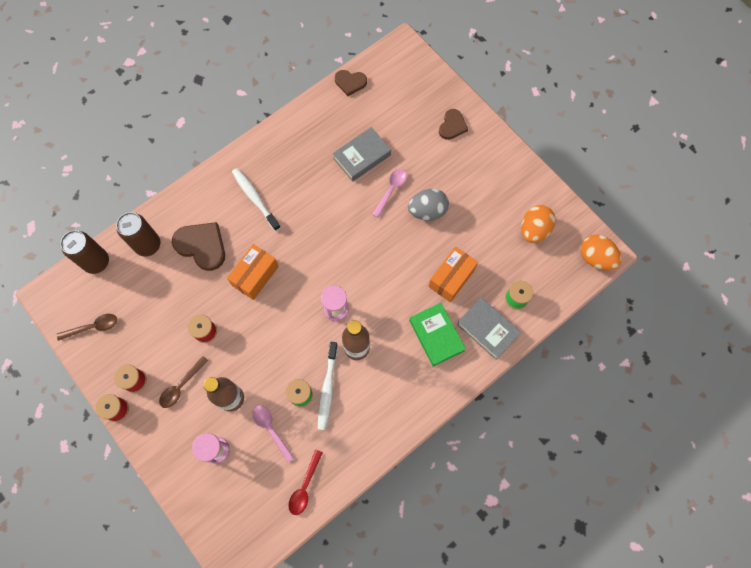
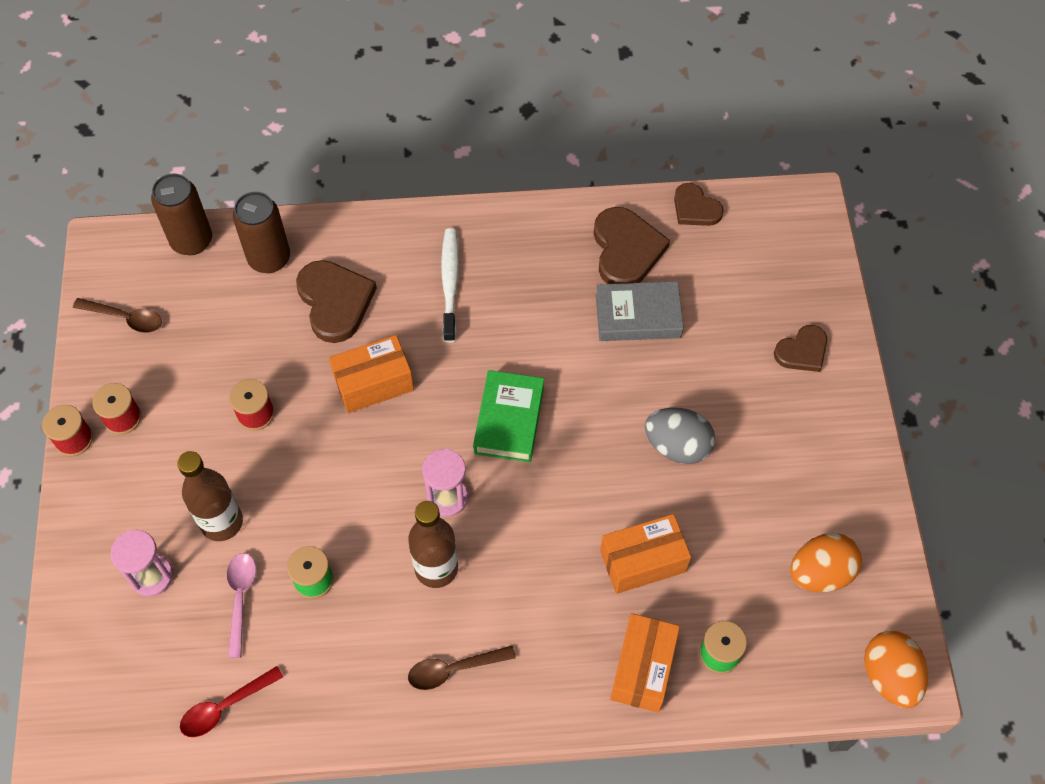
camera: 35 degrees right, 10 degrees down
brown spoon [159,356,208,408] -> brown spoon moved to [408,646,516,690]
white toothbrush [318,342,338,430] -> none
pink spoon [372,168,407,218] -> none
green book [409,303,466,367] -> green book moved to [473,370,544,462]
grey book [457,297,521,360] -> orange box [610,613,680,713]
none -> brown heart [594,207,670,284]

